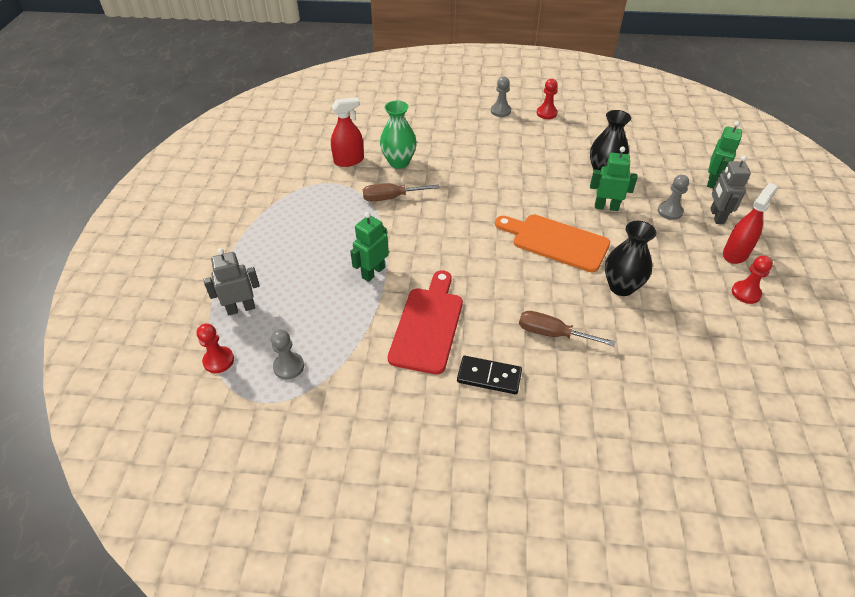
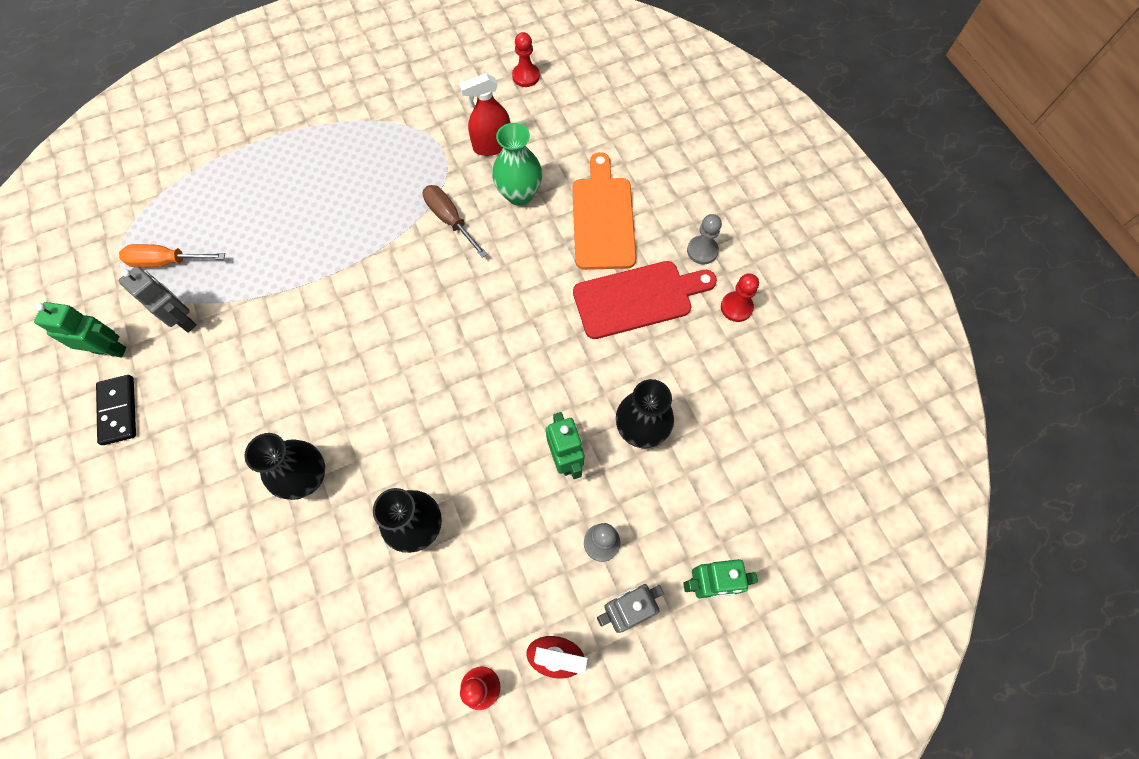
camera: 60 degrees right, 20 degrees up
red pawn [197,324,234,373] -> red pawn moved to [512,32,540,87]
grey robot [204,248,260,315] -> grey robot moved to [118,266,197,332]
grey pawn [271,330,304,380] -> orange screwdriver [119,244,225,268]
red spray bottle [331,97,364,167] -> red spray bottle turned 120 degrees clockwise [459,73,511,156]
green robot [350,212,389,282] -> green robot moved to [34,302,126,357]
red cutting board [388,270,463,375] -> red cutting board moved to [573,261,717,339]
black domino [457,356,522,394] -> black domino moved to [96,375,136,445]
orange cutting board [495,215,610,272] -> orange cutting board moved to [572,152,636,270]
brown screwdriver [519,311,616,346] -> black vase [244,433,325,500]

